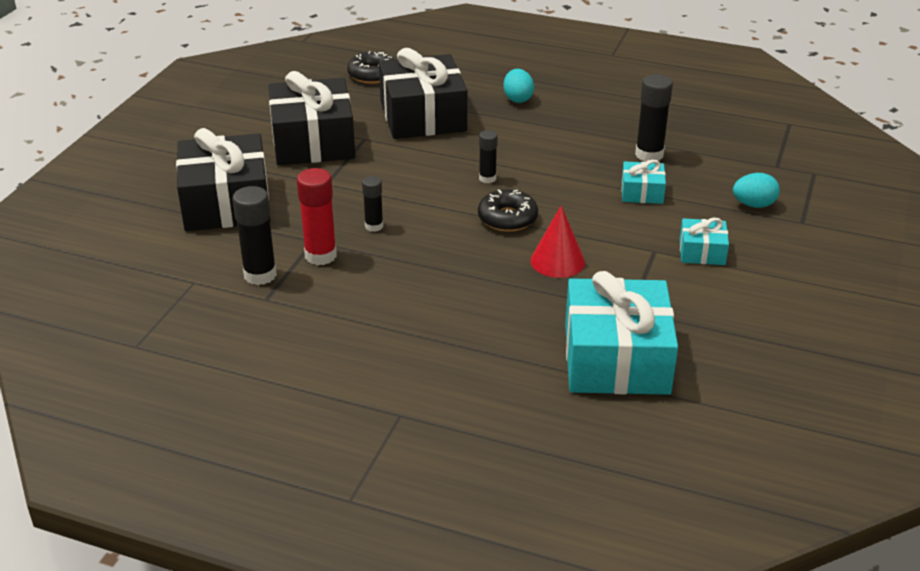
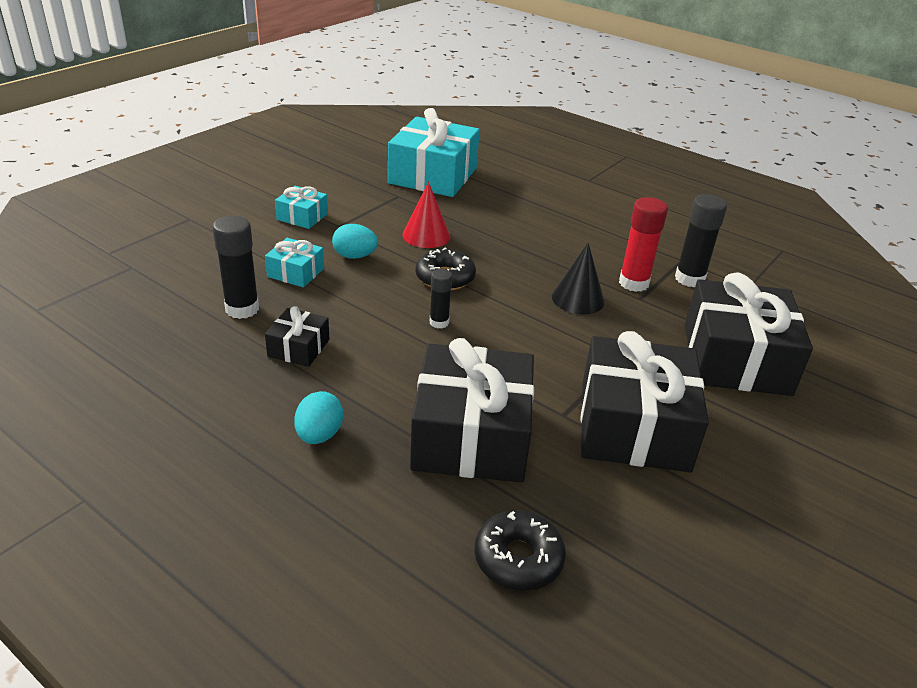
camera: 165 degrees left, 0 degrees up
black glue stick [362,176,383,232] -> black cone [552,243,605,314]
turquoise egg [733,173,780,208] -> turquoise egg moved to [332,224,378,259]
none -> black gift [265,306,329,367]

